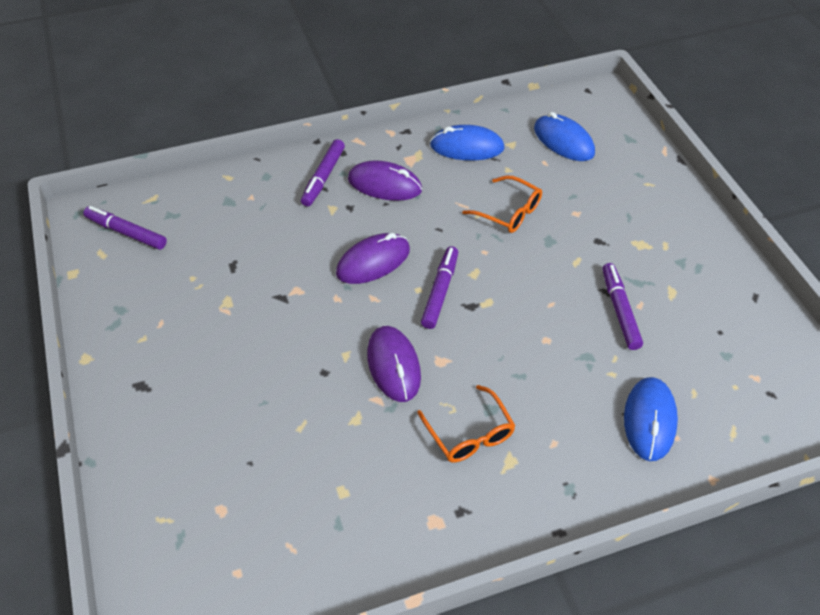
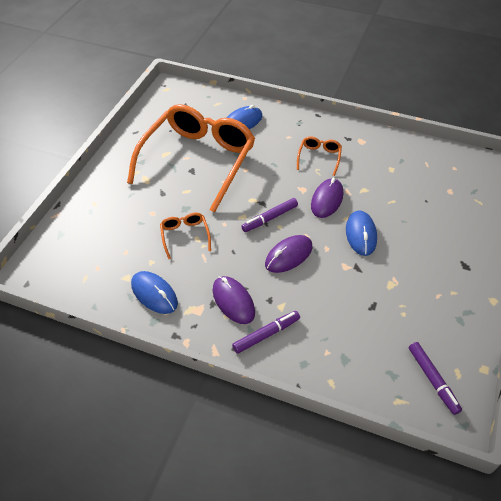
camera: 140 degrees left, 0 degrees up
purple mouse [336,233,410,284] -> purple mouse turned 45 degrees counterclockwise [265,235,313,273]
blue mouse [534,112,595,161] -> blue mouse moved to [346,210,377,256]
purple marker [602,263,643,350] -> orange glasses [127,104,255,213]

